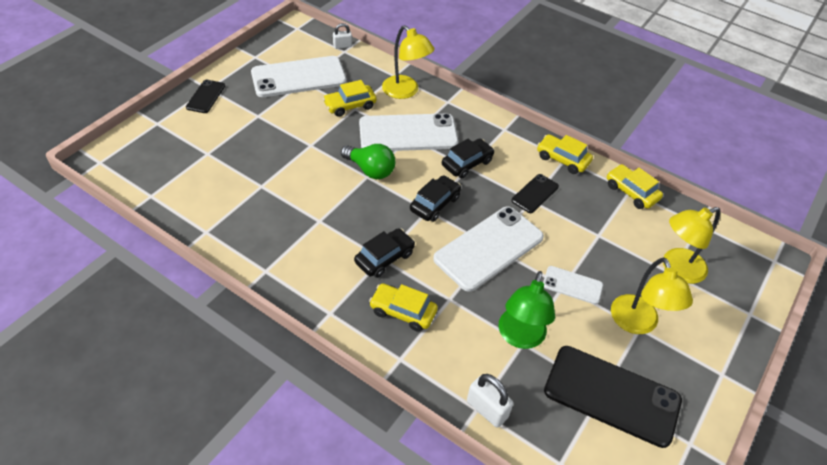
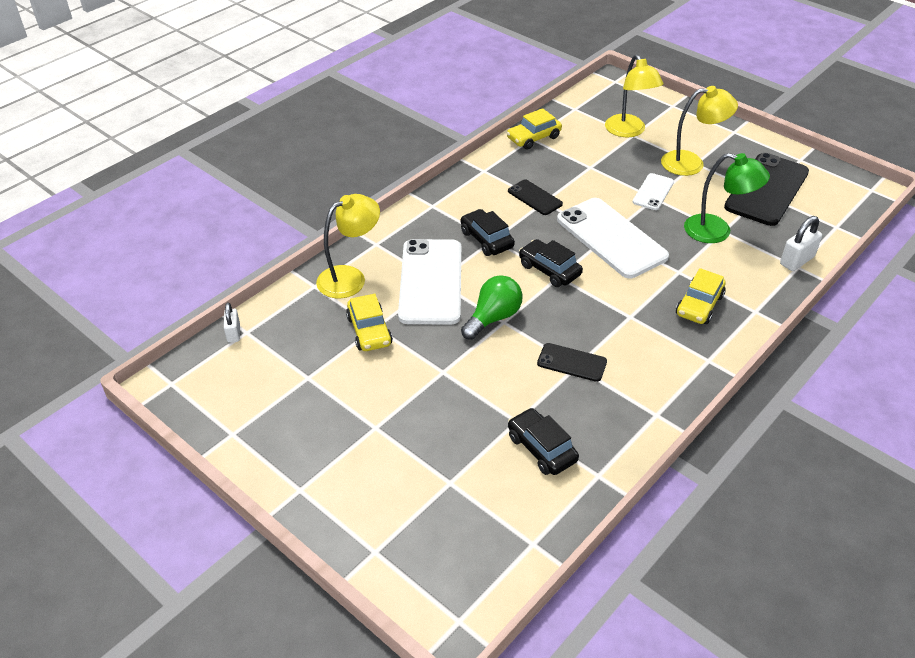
camera: 80 degrees left, 5 degrees down
black phone [186,79,225,113] -> black phone moved to [537,343,607,382]
white phone [251,56,347,97] -> none
black car [354,228,415,278] -> black car moved to [508,408,579,475]
yellow car [537,134,593,174] -> none

